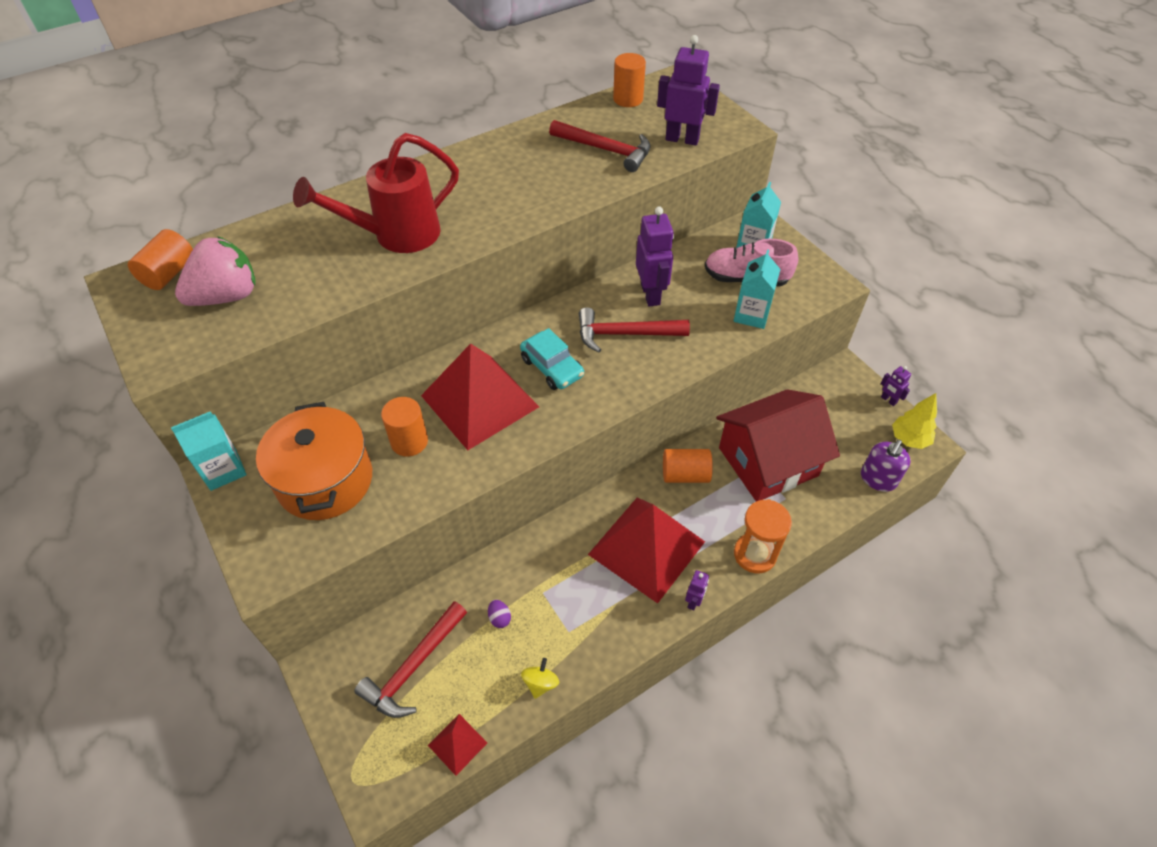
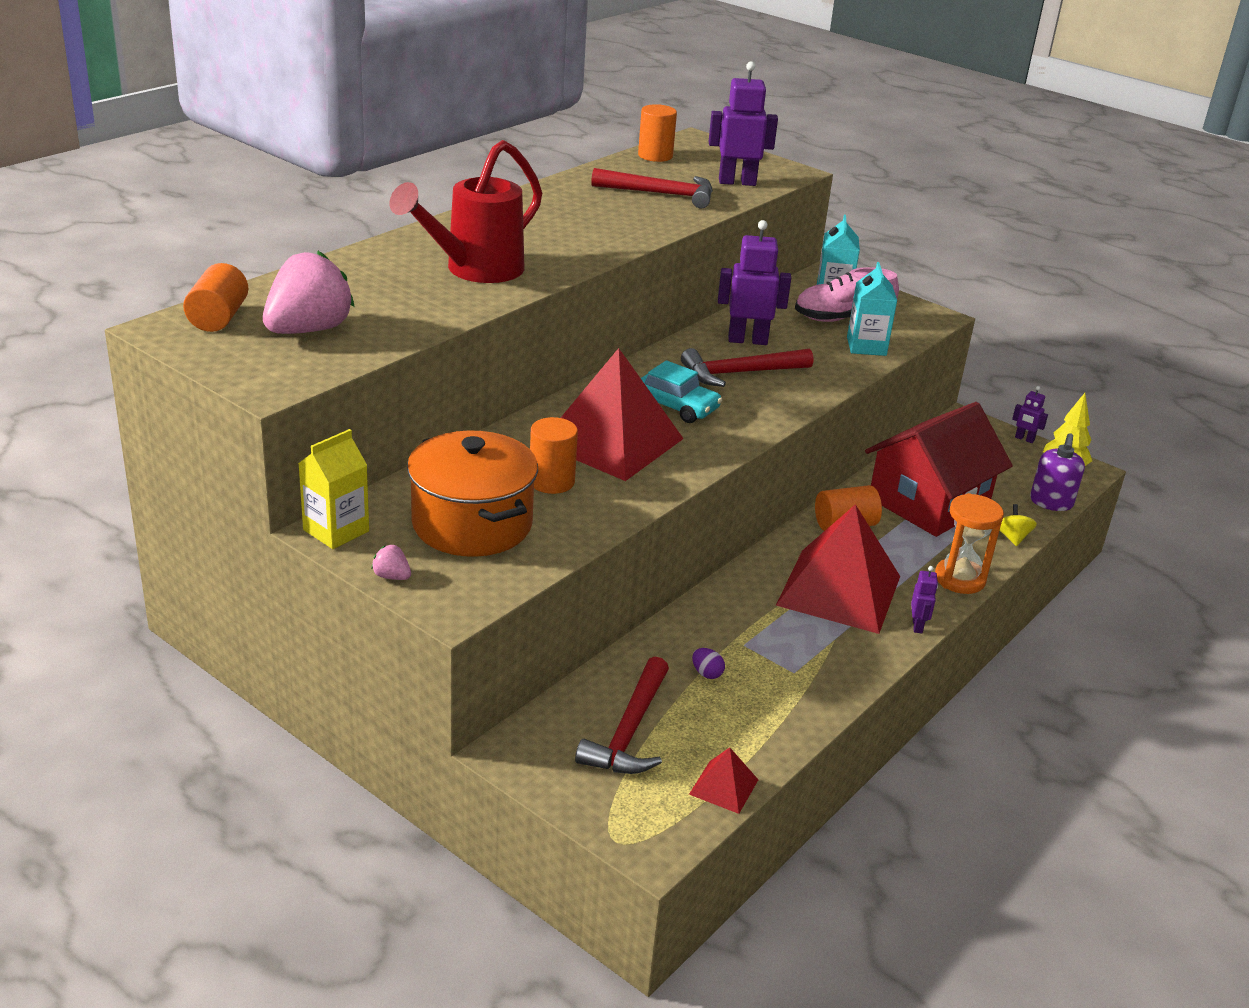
camera: 20 degrees left, 20 degrees down
turquoise carton [171,411,247,491] -> yellow carton [298,429,369,549]
yellow spinning top [521,658,559,699] -> yellow spinning top moved to [999,504,1037,546]
purple robot [636,206,674,307] -> purple robot turned 60 degrees counterclockwise [718,220,791,345]
none -> pink strawberry [371,545,411,580]

